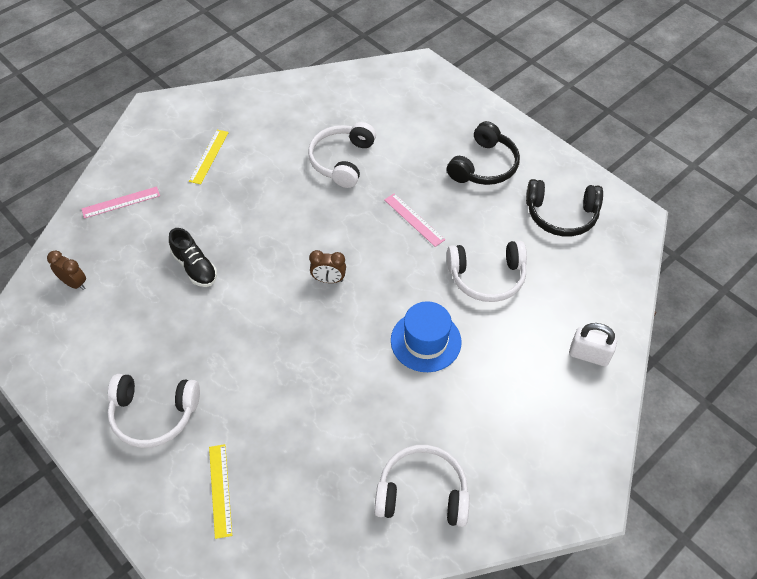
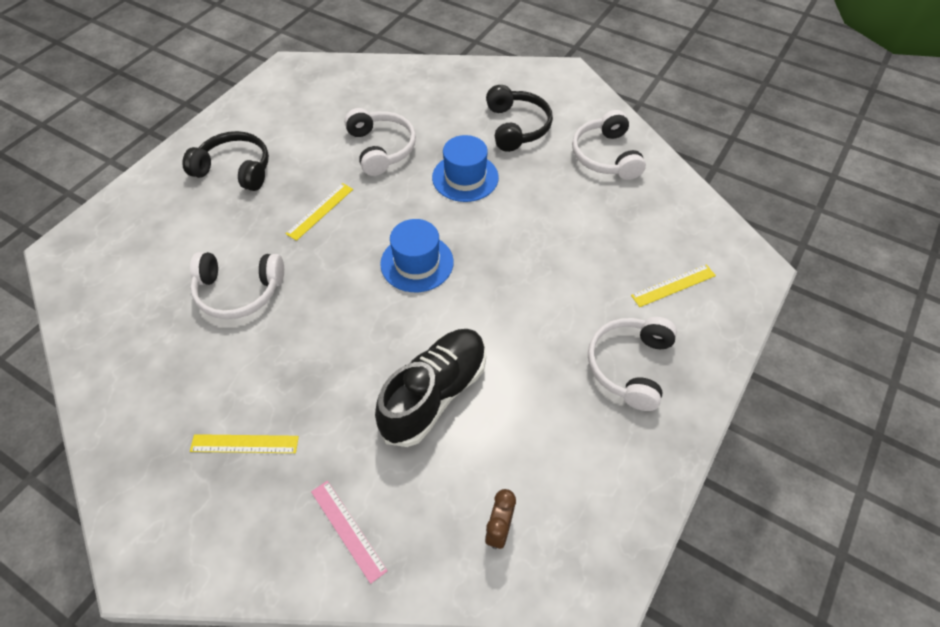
camera: 105 degrees left, 0 degrees up
white headphones [107,374,200,448] -> white headphones turned 150 degrees counterclockwise [588,317,677,411]
black shoe [169,228,217,287] -> black shoe [375,329,486,447], size x1.71
brown clock [309,250,346,283] -> blue hat [380,219,454,292]
pink ruler [384,193,445,247] -> yellow ruler [286,183,353,241]
black headphones [526,179,603,236] -> black headphones moved to [486,85,553,152]
white padlock [569,323,617,367] -> none

